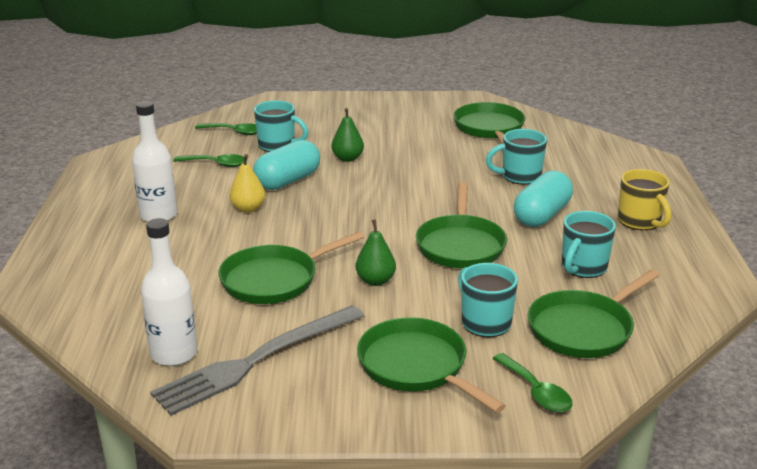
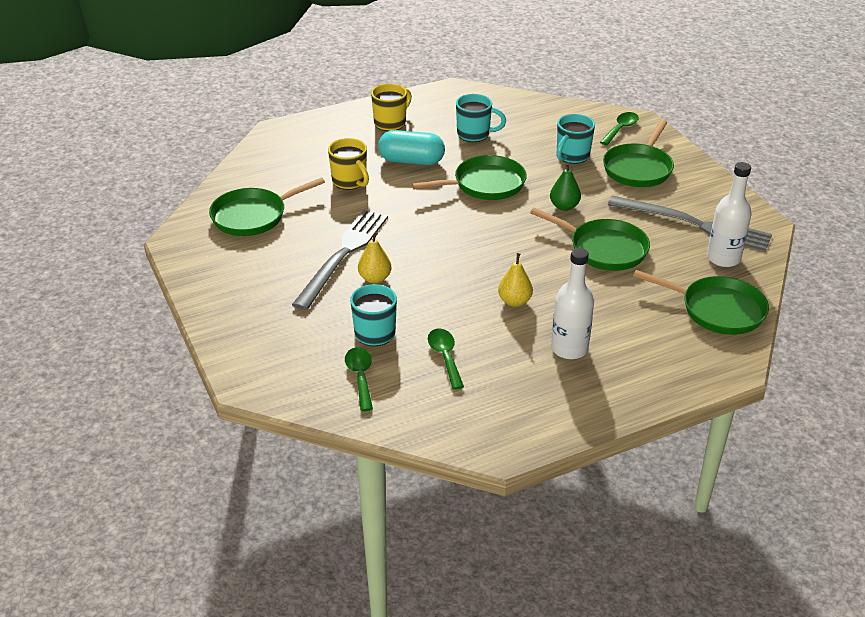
camera: 115 degrees left, 10 degrees up
turquoise capsule [253,140,320,190] -> none
green pear [332,108,364,162] -> yellow pear [358,231,392,284]
turquoise mug [486,129,547,185] -> yellow mug [328,138,369,190]
green pan [528,269,660,358] -> green pan moved to [633,270,769,335]
none -> grey fork [292,210,388,310]

